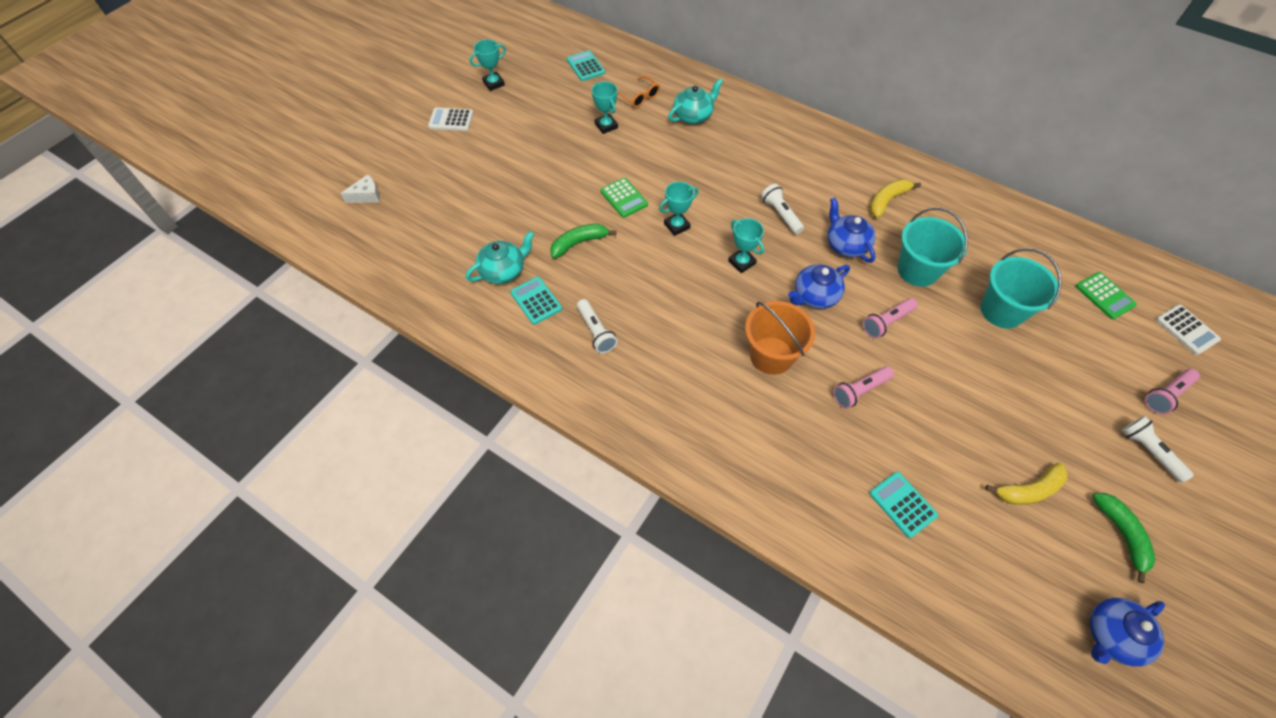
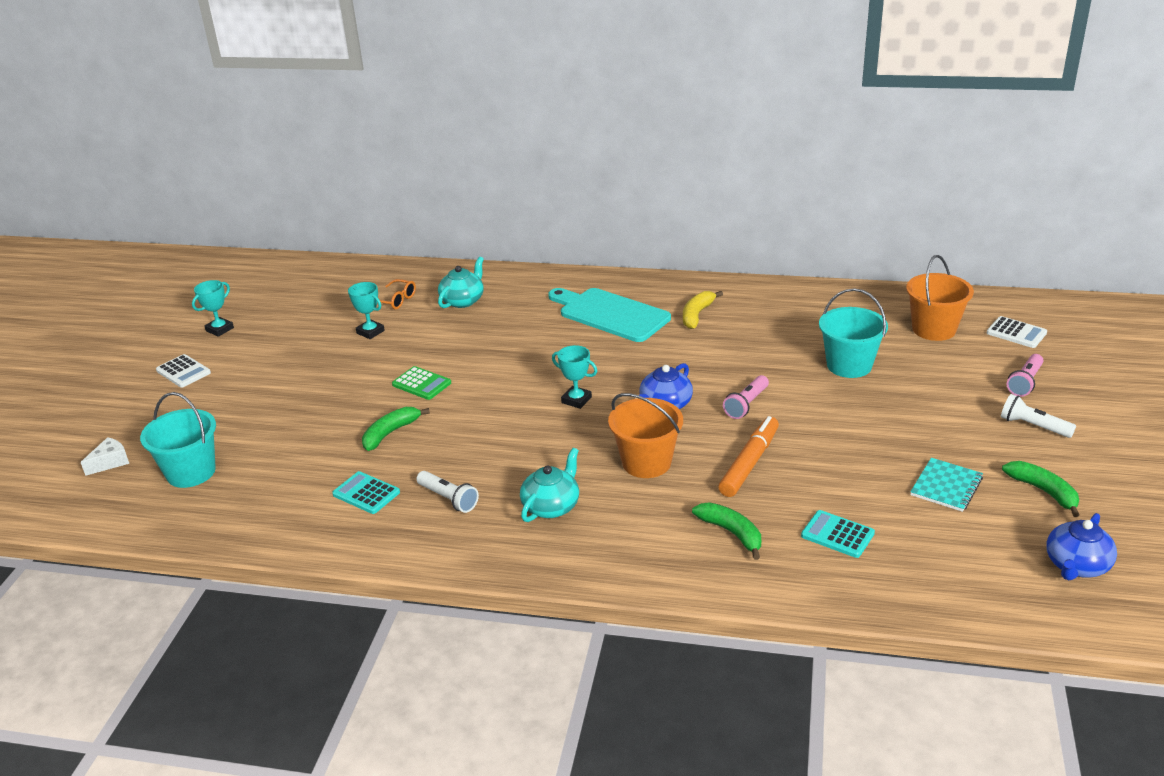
camera: 20 degrees left, 25 degrees down
white calculator [428,108,473,131] -> white calculator turned 120 degrees counterclockwise [156,354,211,388]
turquoise teapot [466,231,534,284] -> turquoise teapot moved to [520,448,579,522]
turquoise calculator [567,50,605,81] -> none
turquoise trophy [659,182,698,236] -> none
white flashlight [761,184,804,234] -> none
blue teapot [827,197,876,263] -> none
pink flashlight [833,366,894,409] -> orange marker [718,416,779,497]
turquoise bucket [897,207,968,287] -> turquoise bucket moved to [140,392,216,488]
yellow banana [985,463,1067,505] -> turquoise notebook [910,458,983,512]
green calculator [1076,272,1137,319] -> orange bucket [906,255,974,341]
none -> turquoise cutting board [548,288,671,342]
none -> green banana [692,502,761,560]

